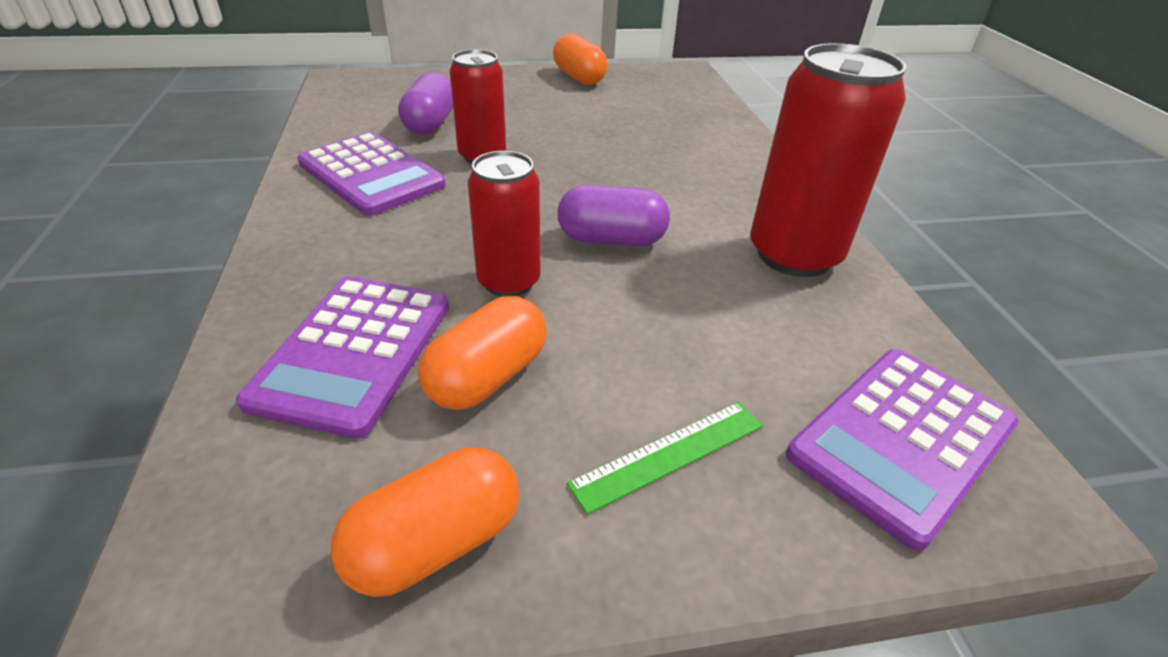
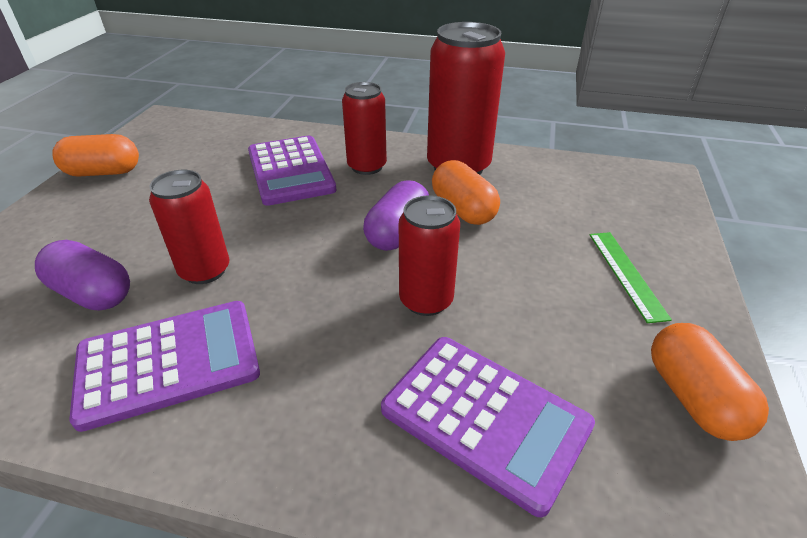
camera: 65 degrees left, 0 degrees up
orange capsule [418,296,547,410] -> orange capsule moved to [432,160,500,225]
purple calculator [786,349,1019,551] -> purple calculator moved to [248,136,337,206]
none -> red can [342,82,387,175]

